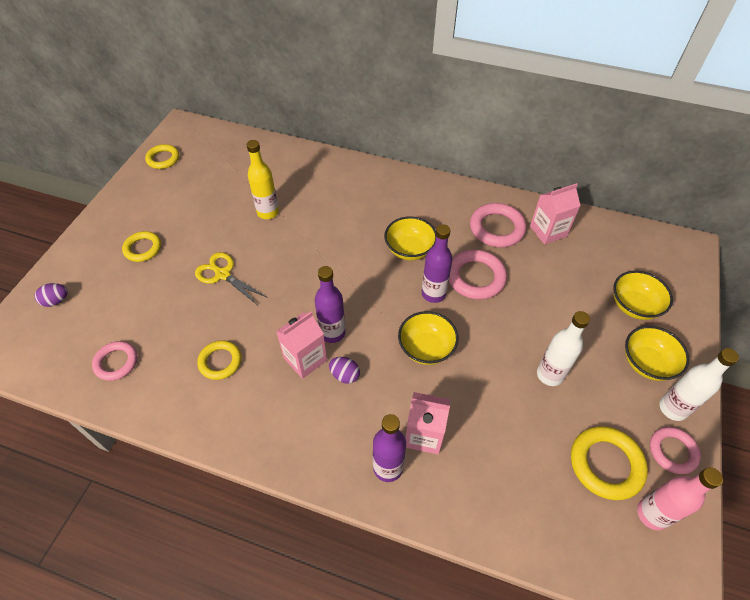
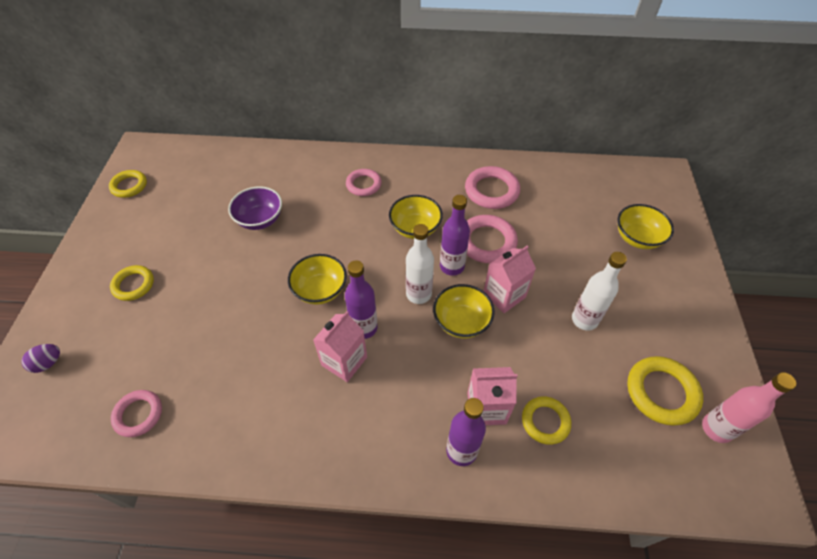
camera: 15 degrees left, 0 degrees up
yellow scissors [195,252,268,304] -> none
yellow ring [197,340,241,380] -> yellow ring moved to [522,397,571,445]
yellow bottle [247,140,279,219] -> purple bowl [228,186,282,230]
purple egg [329,357,360,384] -> none
pink carton [530,183,580,245] -> pink carton moved to [484,246,536,313]
yellow bowl [625,326,689,381] -> yellow bowl moved to [288,254,347,305]
pink ring [650,427,701,474] -> pink ring moved to [346,169,382,196]
white bottle [659,348,739,421] -> white bottle moved to [406,224,434,304]

